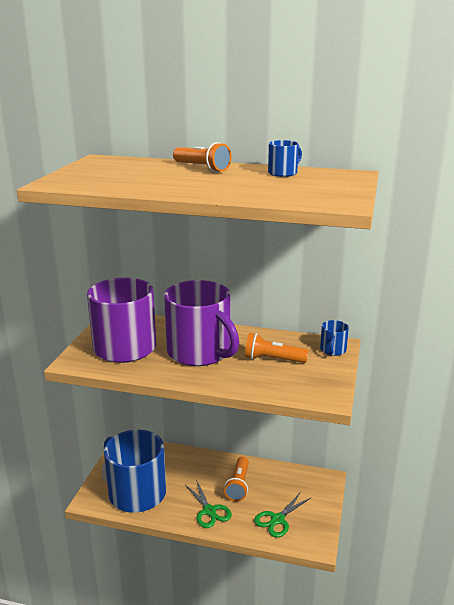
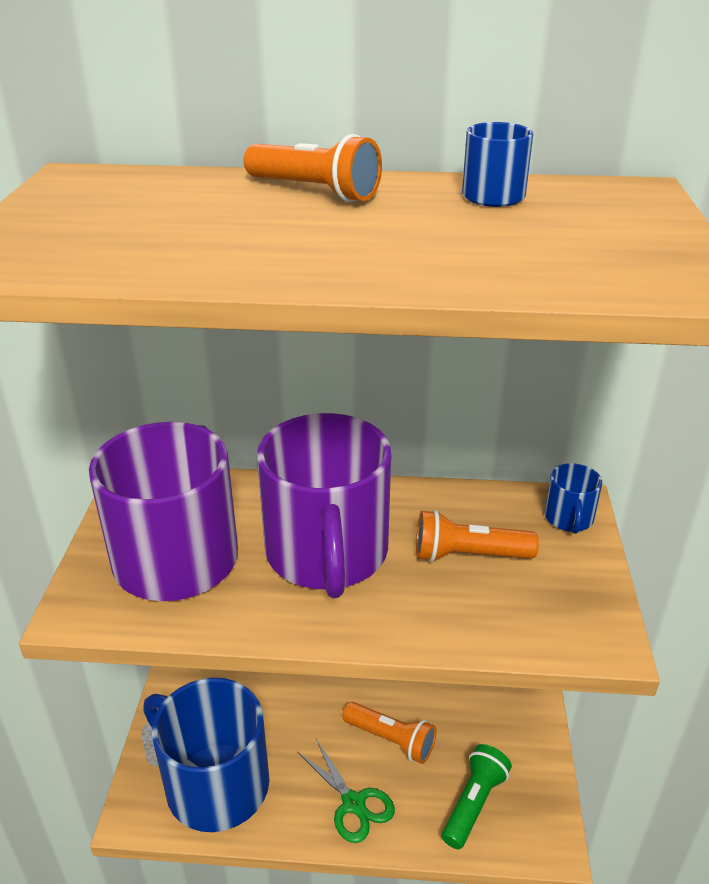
camera: 10 degrees left, 10 degrees up
purple mug [164,280,239,366] -> purple mug turned 45 degrees clockwise [257,413,391,598]
orange flashlight [224,456,249,501] -> orange flashlight turned 60 degrees counterclockwise [342,702,437,764]
green scissors [254,492,312,537] -> green flashlight [442,744,512,849]

